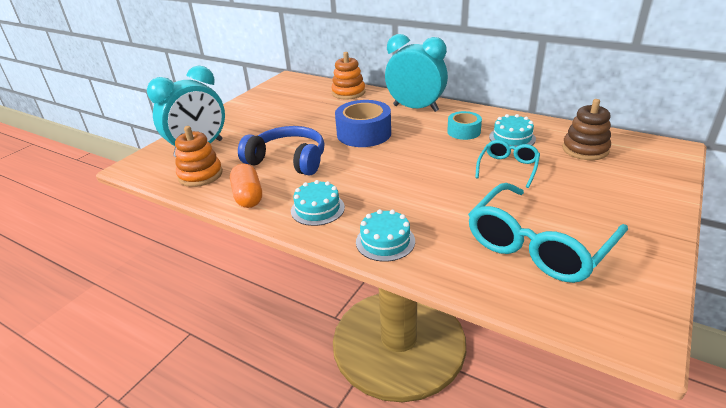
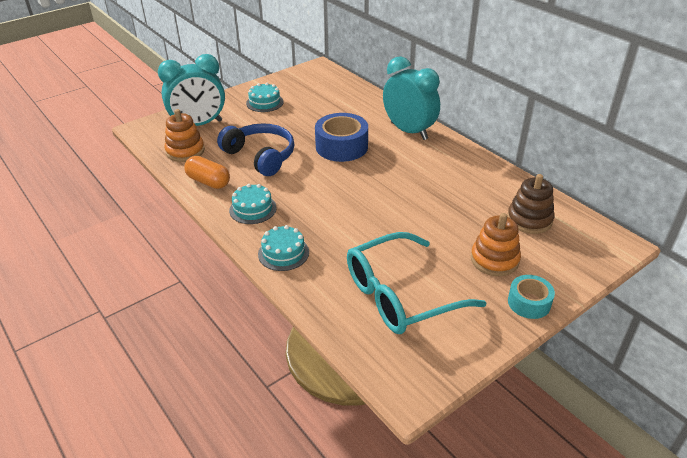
camera: 20 degrees right, 5 degrees up
orange capsule [230,164,262,208] -> orange capsule turned 60 degrees counterclockwise [184,156,230,189]
orange stacking toy [331,52,365,100] -> orange stacking toy moved to [471,213,521,276]
turquoise tape [447,111,482,140] -> turquoise tape moved to [508,275,555,319]
turquoise glasses [475,140,540,188] -> none
turquoise cake [489,114,536,147] -> turquoise cake moved to [246,83,284,112]

